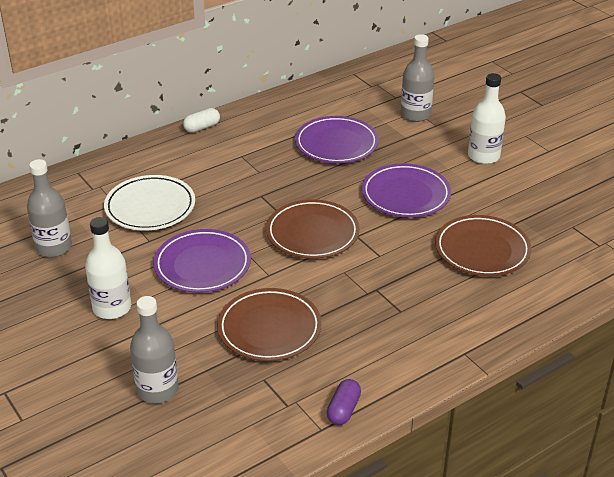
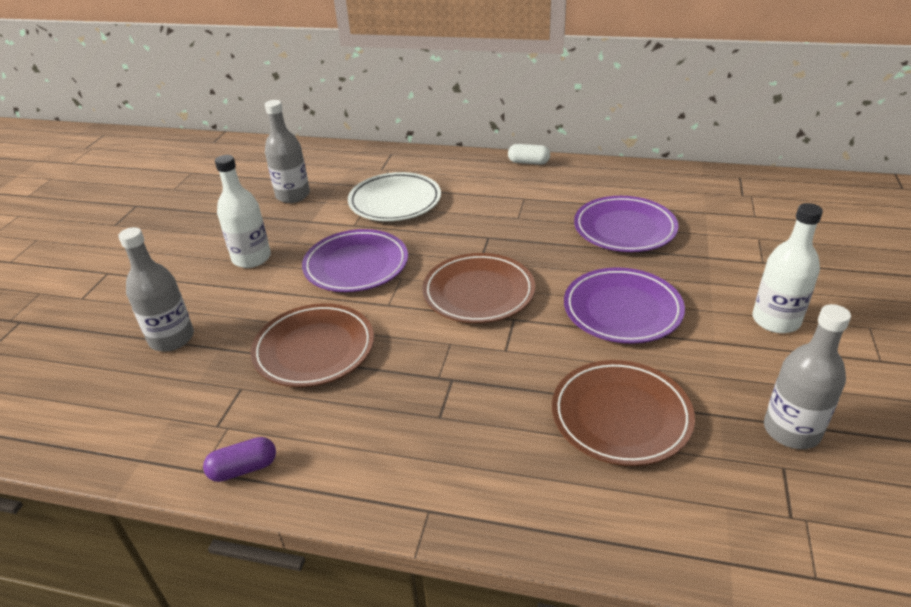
camera: 50 degrees right, 0 degrees up
grey bottle [401,34,434,122] -> grey bottle moved to [764,304,851,449]

